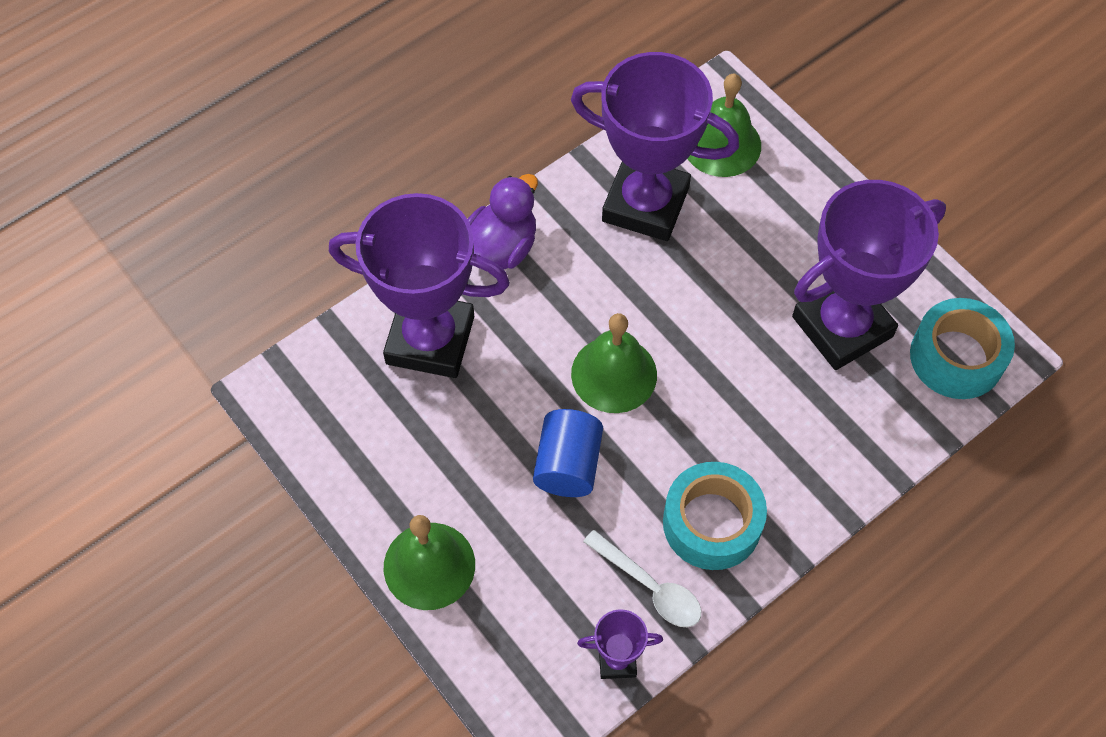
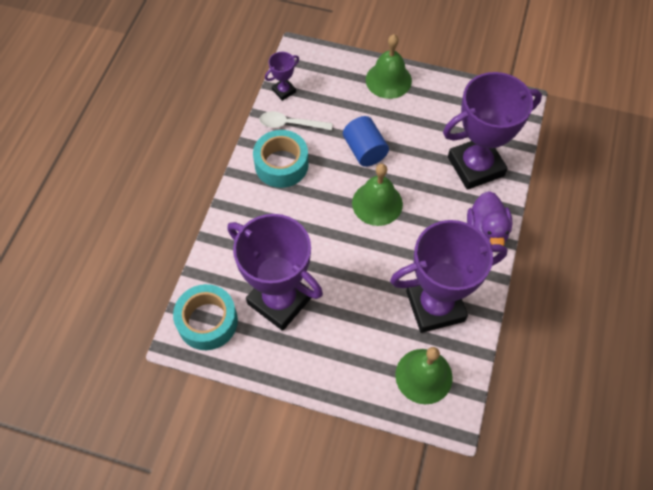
camera: 145 degrees right, 0 degrees up
purple trophy [792,180,946,370] -> purple trophy turned 75 degrees counterclockwise [228,214,323,331]

